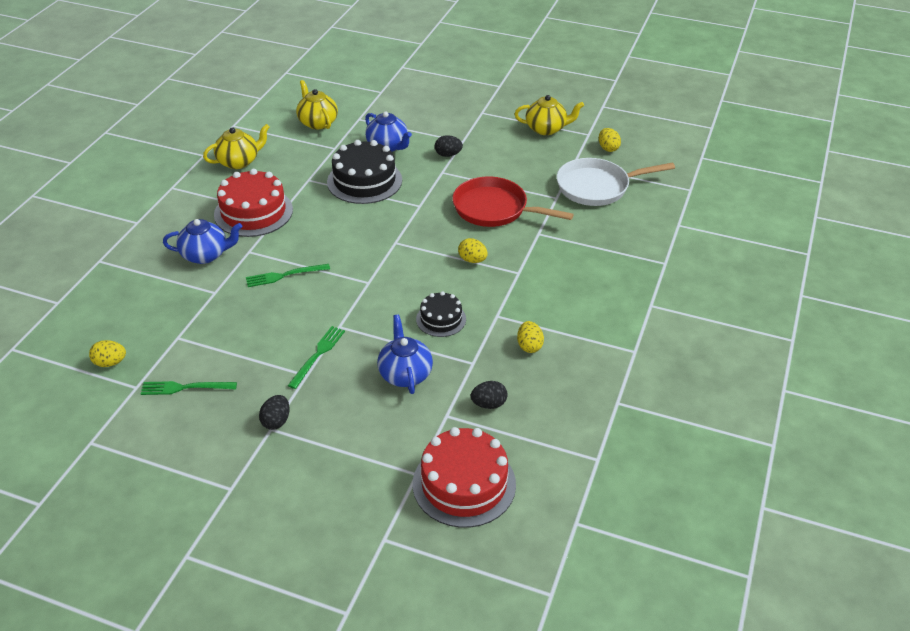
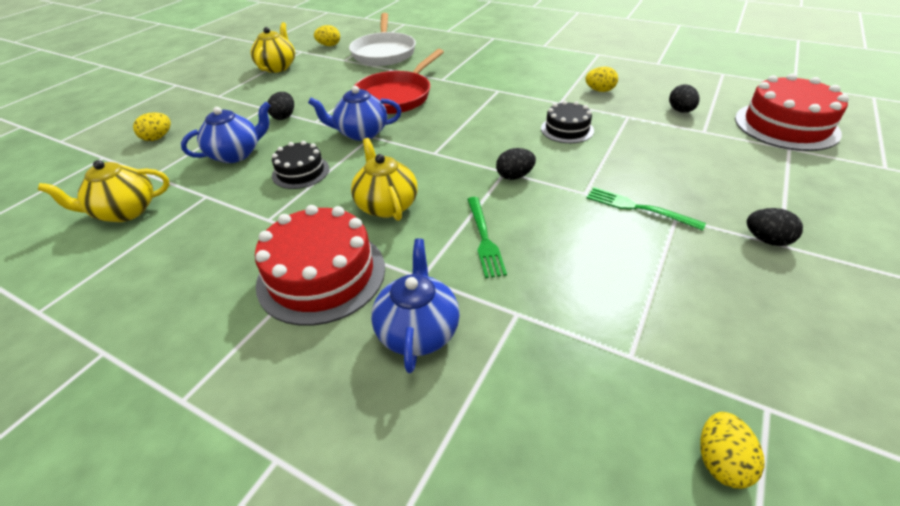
camera: 80 degrees left, 0 degrees up
green fork [141,381,237,395] -> none
yellow teapot [203,124,270,169] -> yellow teapot moved to [351,138,418,221]
black cake [327,140,402,204] -> black cake [272,141,329,189], size x0.57
blue teapot [377,315,433,394] -> blue teapot moved to [308,86,401,141]
yellow egg [458,238,488,263] -> yellow egg moved to [133,112,171,141]
none -> black egg [496,148,536,180]

